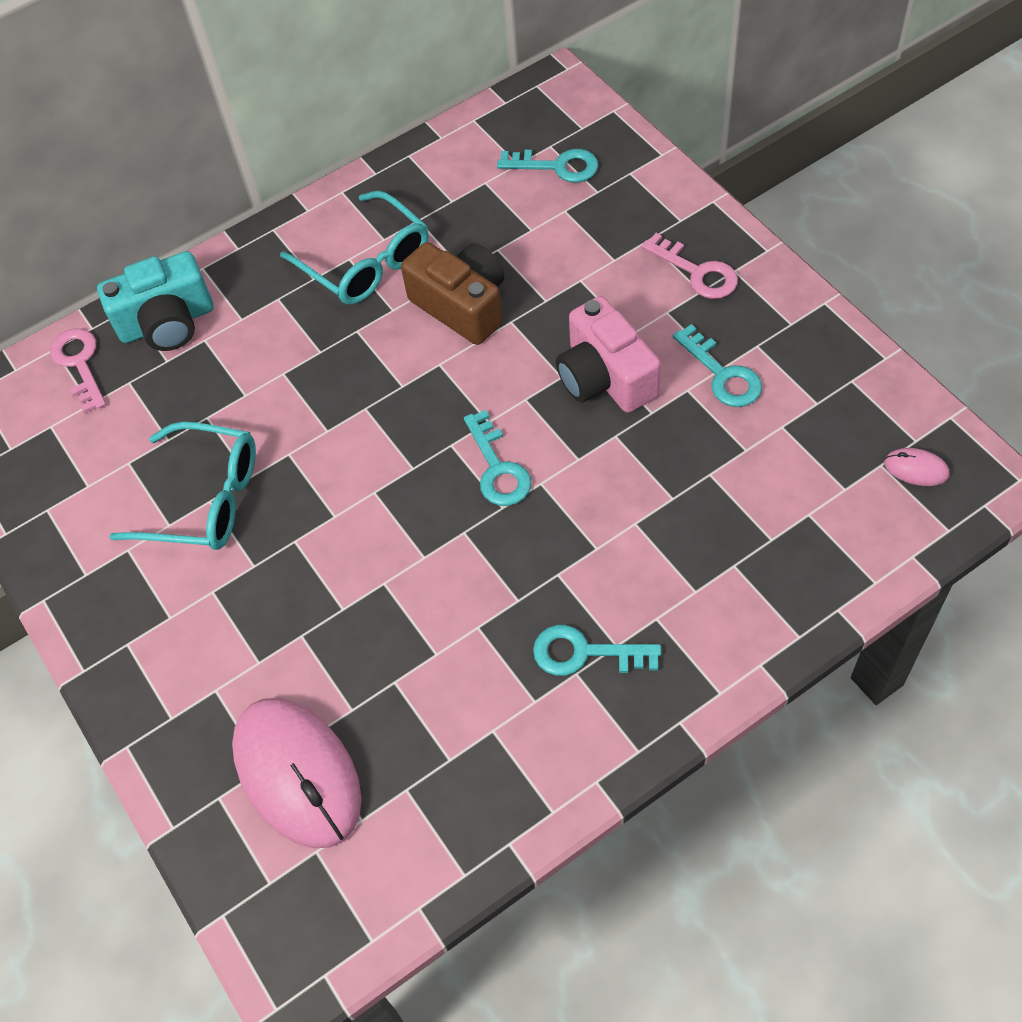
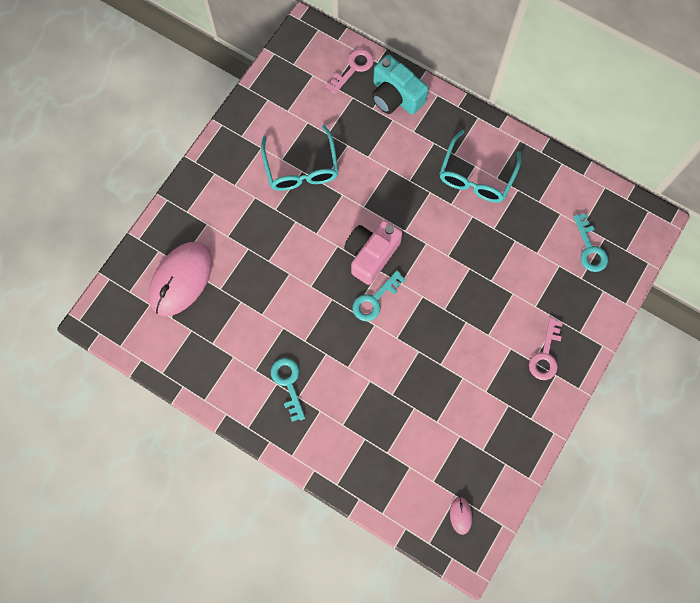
camera: 60 degrees right, 15 degrees up
brown camera [401,242,504,345] -> none
pink camera [556,296,661,413] -> pink camera moved to [344,220,402,285]
turquoise key [673,324,762,407] -> none

